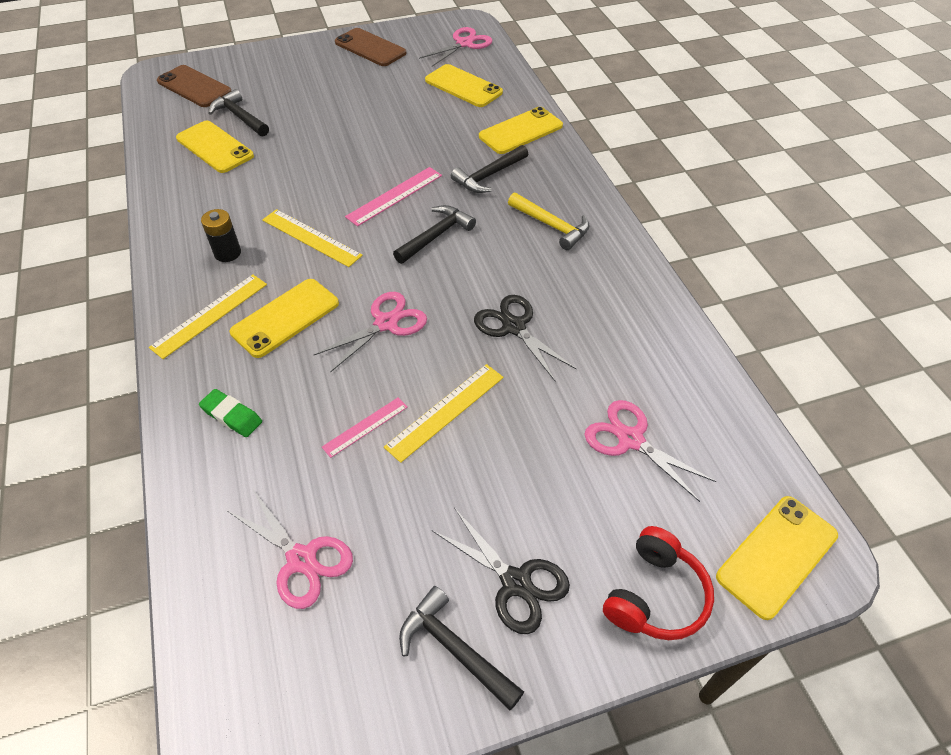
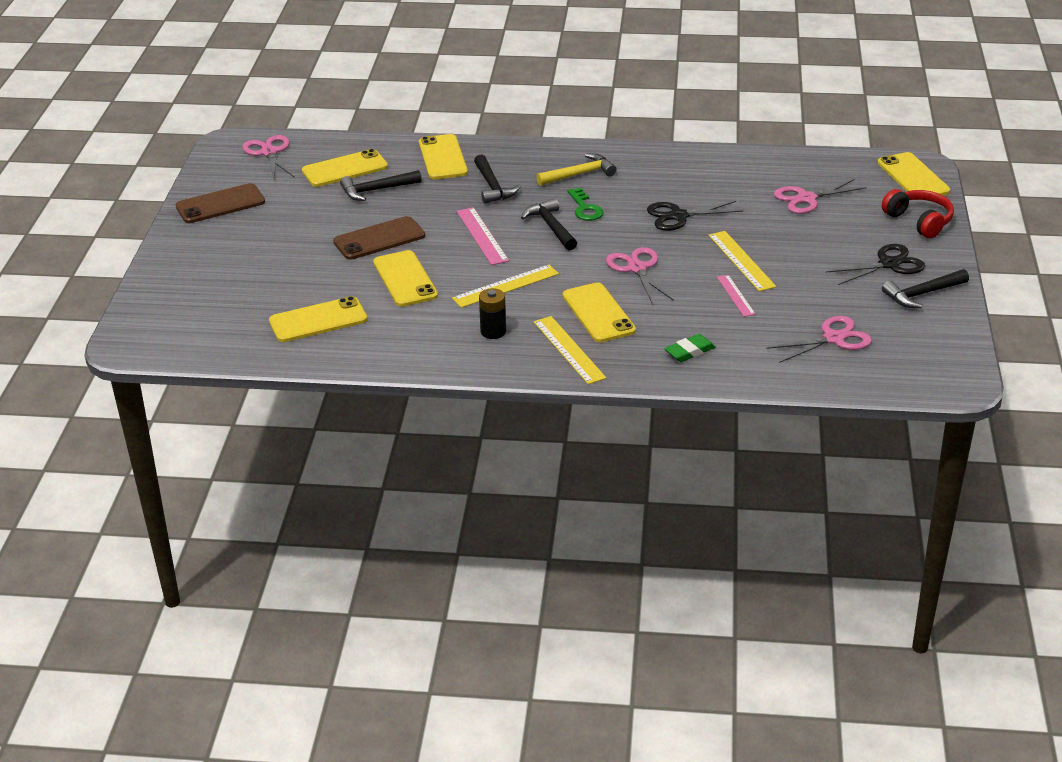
camera: 65 degrees left, 15 degrees down
brown phone [157,65,231,107] -> brown phone moved to [333,216,425,260]
black hammer [208,89,269,137] -> black hammer moved to [340,170,422,201]
none -> yellow phone [373,250,438,307]
none -> green key [568,188,603,221]

